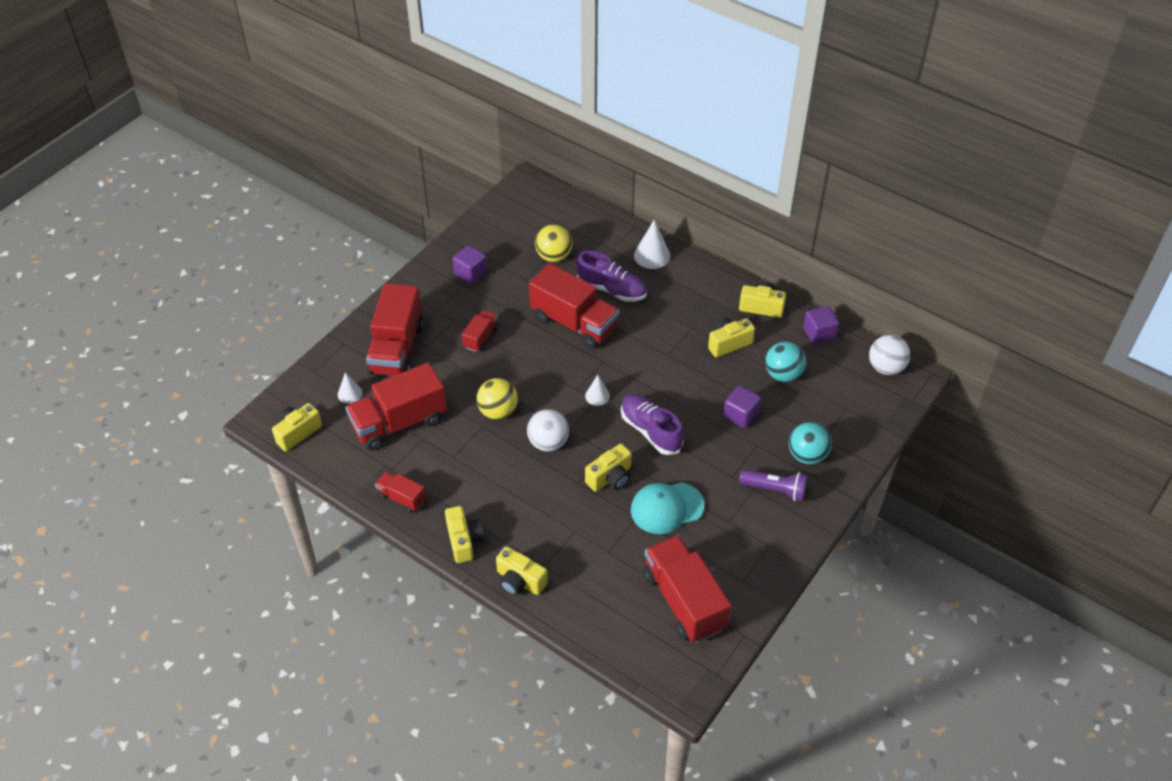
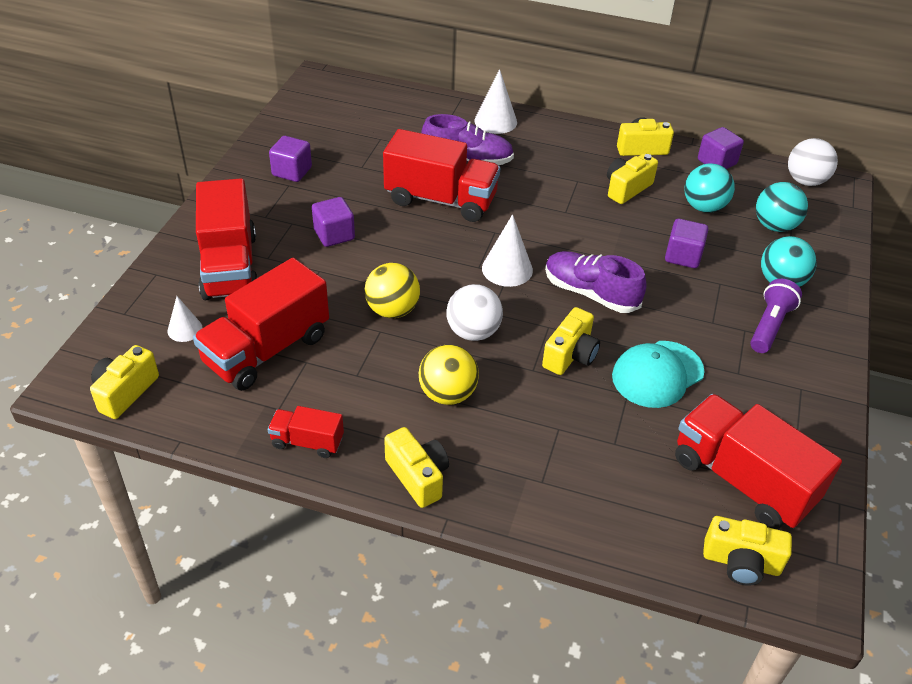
camera: 20 degrees left, 5 degrees down
red truck [462,310,499,352] -> purple cube [312,197,355,247]
yellow camera [496,546,548,596] -> yellow camera moved to [703,516,792,586]
yellow ball [535,224,572,262] -> yellow ball moved to [419,345,479,405]
white cone [585,375,610,406] -> white cone [482,214,533,287], size x1.62
purple flashlight [739,469,807,502] -> purple flashlight turned 60 degrees counterclockwise [750,279,802,353]
none -> turquoise ball [756,182,808,232]

